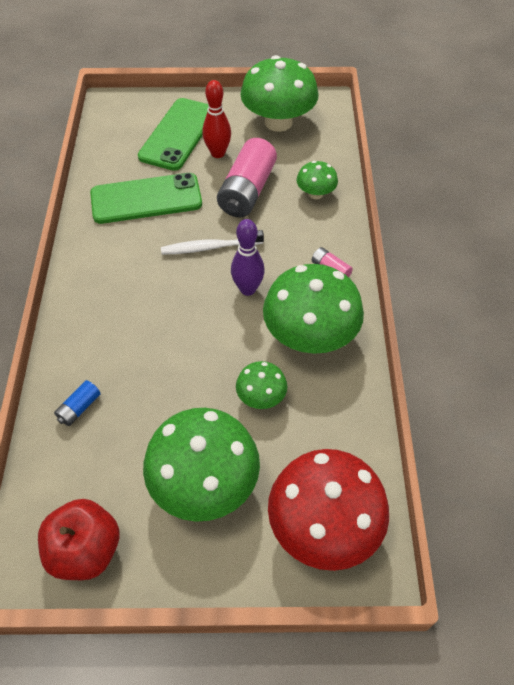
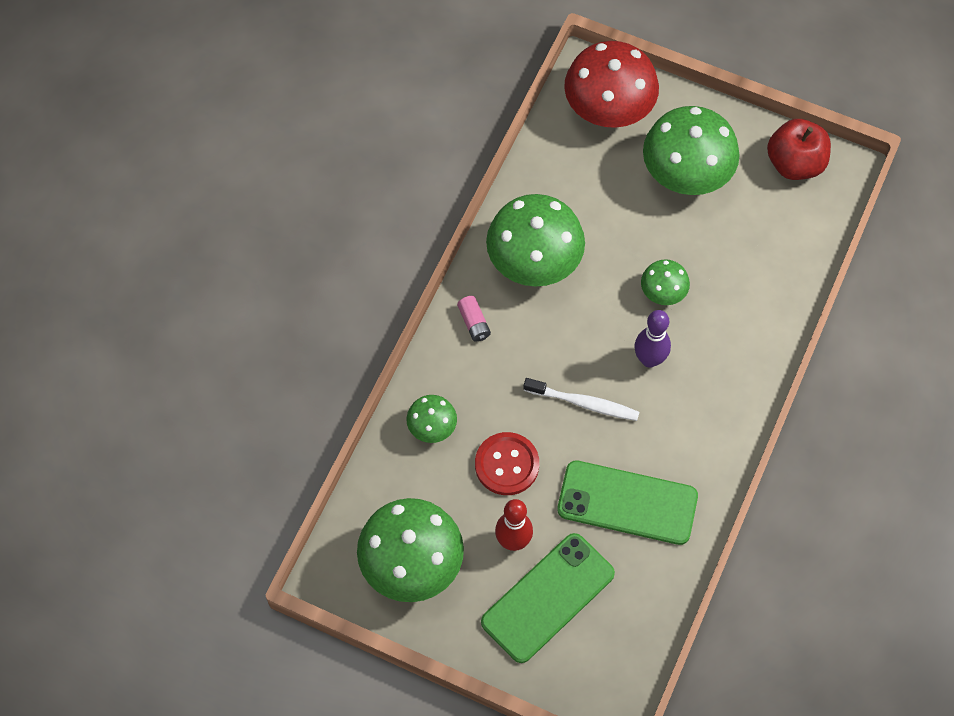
camera: 155 degrees left, 10 degrees up
blue battery [54,380,101,426] -> none
pink battery [217,138,277,217] -> red button [475,432,539,495]
purple bowling pin [231,219,265,296] -> purple bowling pin moved to [634,310,671,368]
green mushroom [236,361,287,409] -> green mushroom moved to [641,259,690,305]

